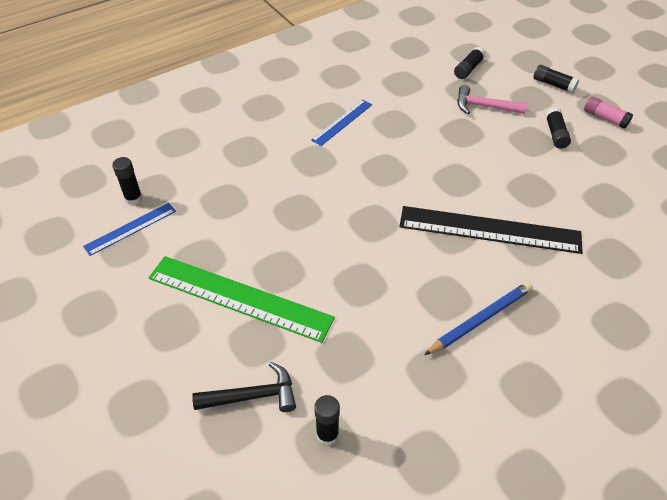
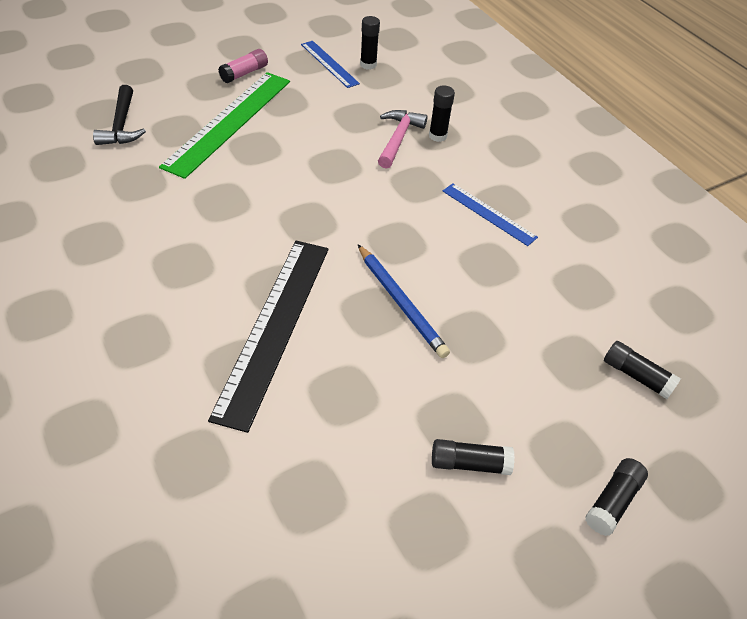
camera: 90 degrees right, 0 degrees up
black glue stick [314,395,340,445] -> black glue stick moved to [429,86,455,142]
blue pencil [424,282,533,355] -> blue pencil moved to [358,245,450,358]
pink hammer [457,85,527,114] -> pink hammer moved to [378,110,428,169]
pink glue stick [584,96,633,129] -> pink glue stick moved to [218,49,268,83]

